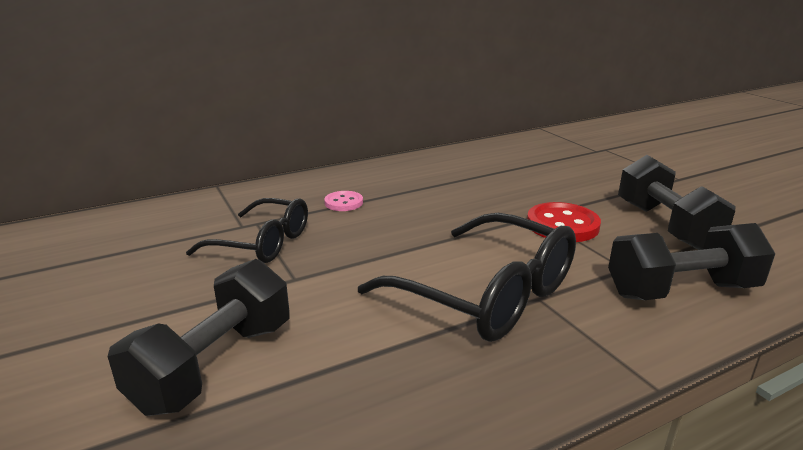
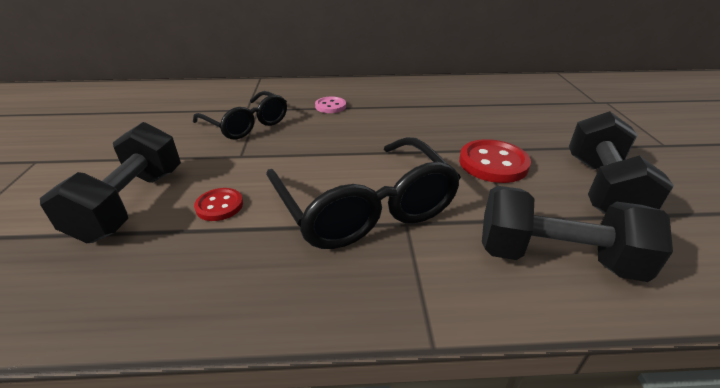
camera: 25 degrees right, 10 degrees up
black dumbbell [107,259,289,416] -> black dumbbell turned 45 degrees counterclockwise [40,122,181,243]
none -> red button [194,188,243,221]

